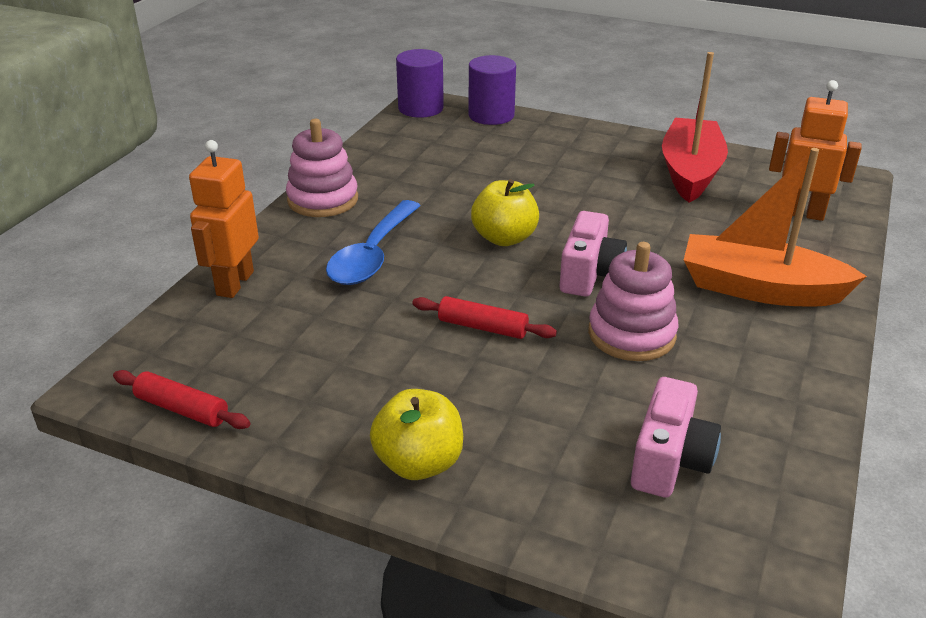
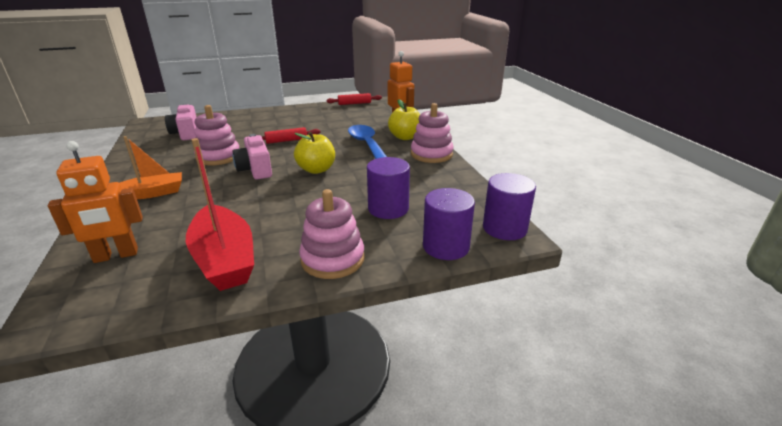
camera: 140 degrees right, 5 degrees down
yellow apple [370,389,463,480] -> yellow apple moved to [388,100,420,140]
orange boat [684,148,867,306] -> orange boat [119,136,182,199], size x0.64
none -> pink stacking toy [299,189,365,279]
none -> purple cylinder [367,157,410,219]

